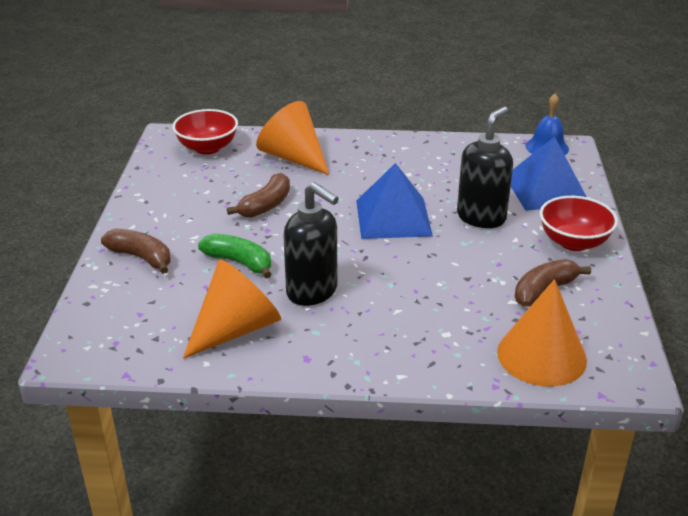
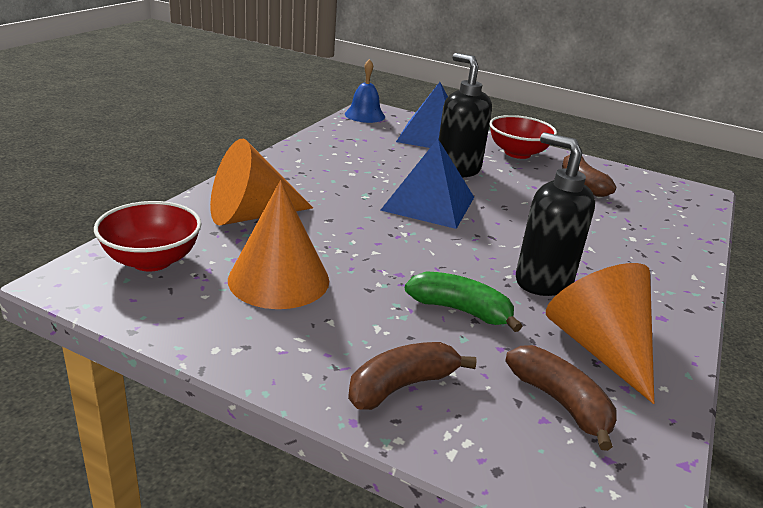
camera: 70 degrees left, 5 degrees down
green banana [198,234,272,278] -> green banana turned 60 degrees clockwise [405,271,523,332]
brown banana [227,173,290,218] -> brown banana moved to [505,345,616,451]
black soap dispenser [283,182,339,306] -> black soap dispenser turned 105 degrees counterclockwise [516,132,595,296]
orange cone [497,279,587,387] -> orange cone moved to [228,181,329,309]

